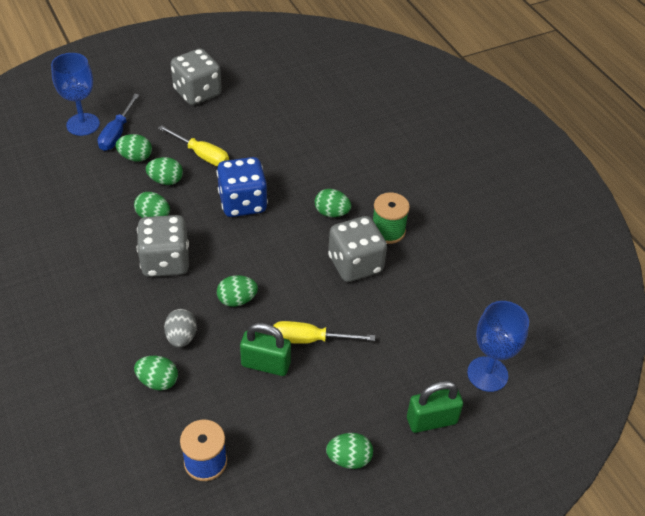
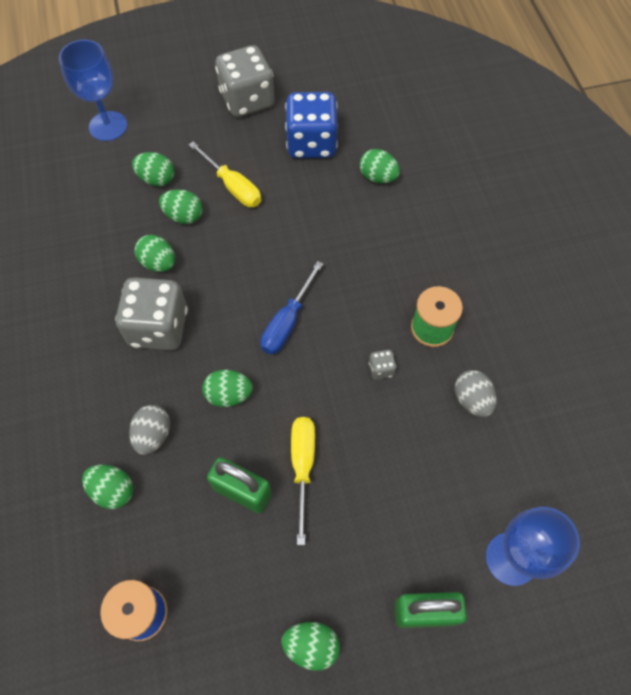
camera: 15 degrees right, 15 degrees up
blue screwdriver [98,94,139,151] -> blue screwdriver moved to [261,261,323,355]
blue dice [217,157,268,217] -> blue dice moved to [285,92,338,158]
yellow screwdriver [273,321,375,344] -> yellow screwdriver turned 75 degrees clockwise [291,417,315,545]
green egg [315,189,351,217] -> green egg moved to [359,149,400,183]
grey dice [328,216,387,282] -> grey dice [369,350,396,380], size x0.40
none -> grey egg [455,370,497,417]

